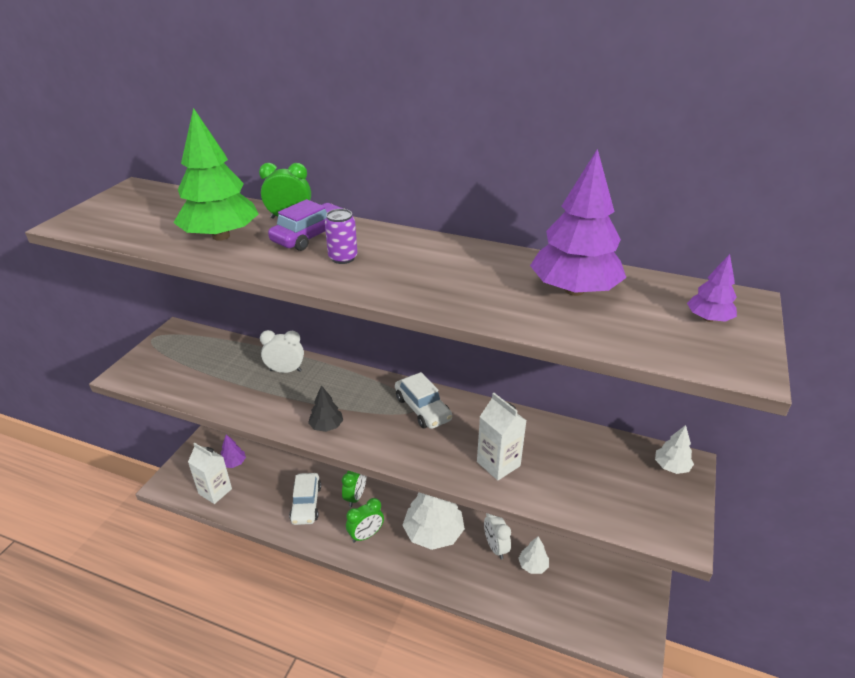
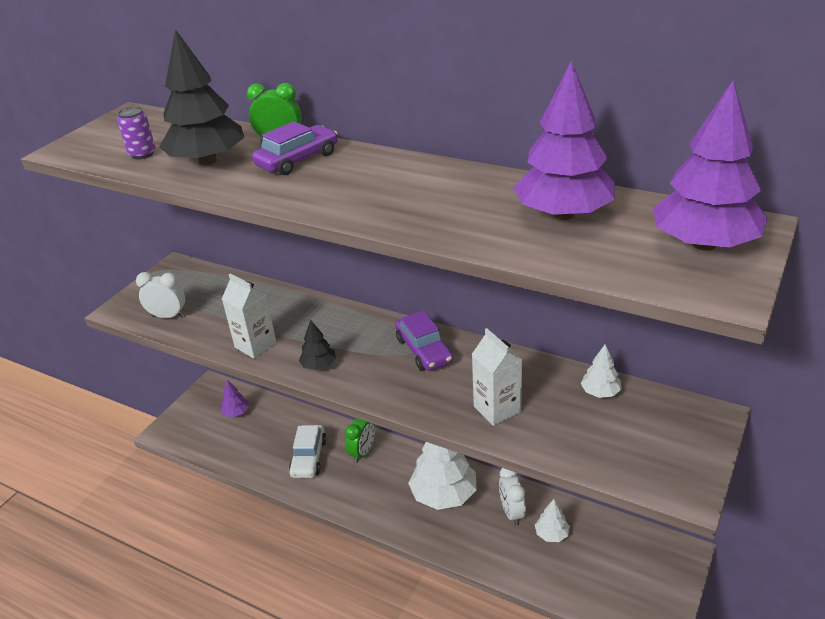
camera: 10 degrees right, 0 degrees up
green tree [173,108,259,241] -> black tree [159,29,245,165]
white carton [188,443,232,504] -> white carton moved to [222,274,277,359]
white clock [260,330,304,373] -> white clock moved to [136,272,185,318]
purple can [325,209,358,264] -> purple can moved to [117,106,156,159]
green clock [346,498,384,543] -> none
white car [395,372,452,429] -> purple car [395,311,453,371]
white tree [655,425,694,474] -> white tree moved to [581,344,622,398]
purple tree [687,254,737,322] -> purple tree [653,81,768,251], size x2.08

